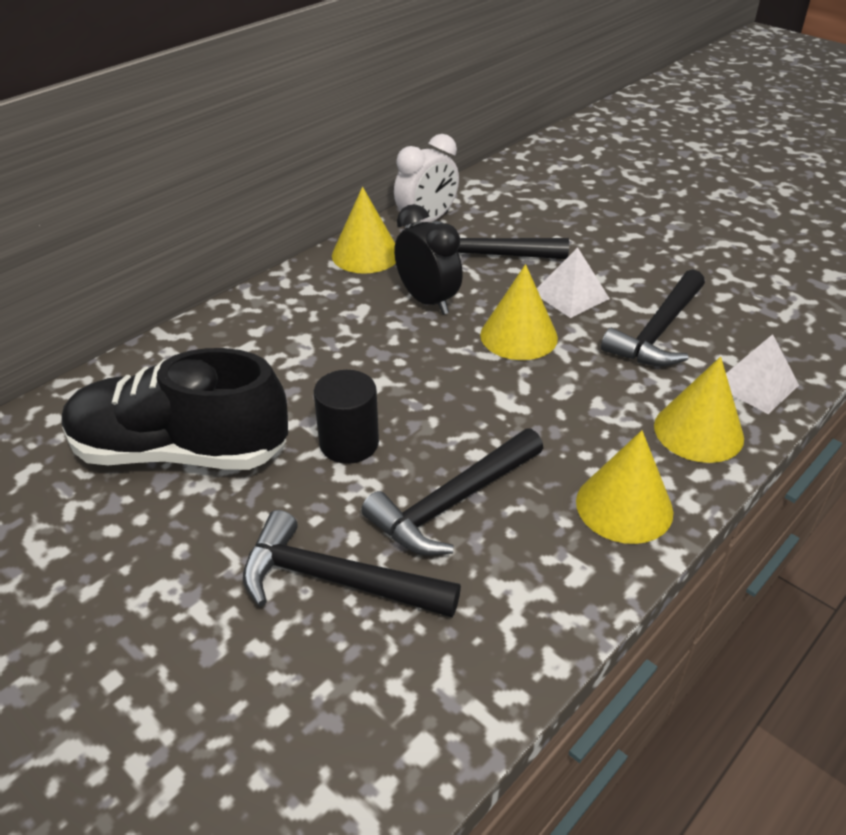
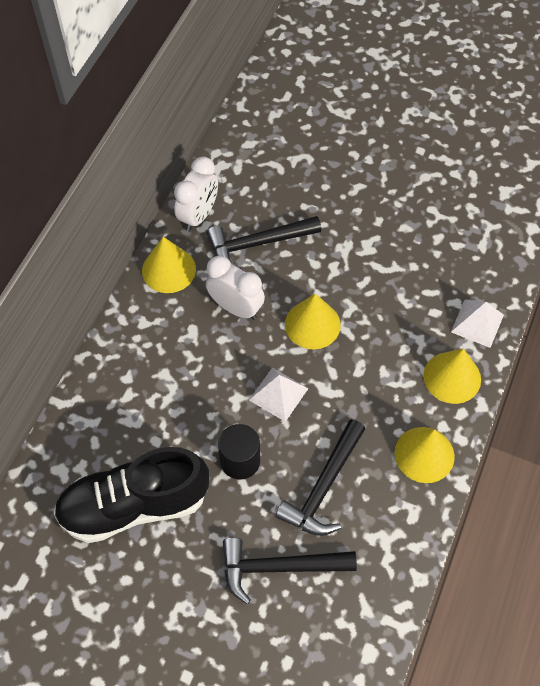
camera: 20 degrees left, 20 degrees up
black clock [394,204,463,315] -> white clock [206,256,265,320]
white pyramid [537,247,610,318] -> white pyramid moved to [249,368,309,422]
black hammer [601,269,705,366] -> none

